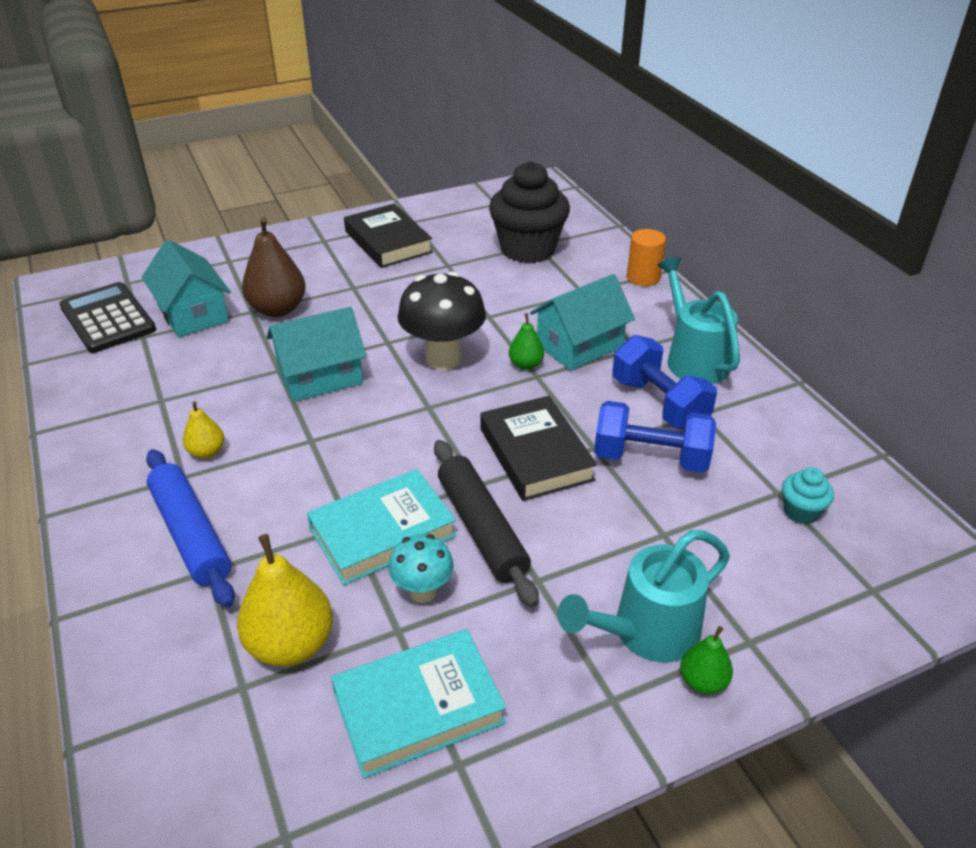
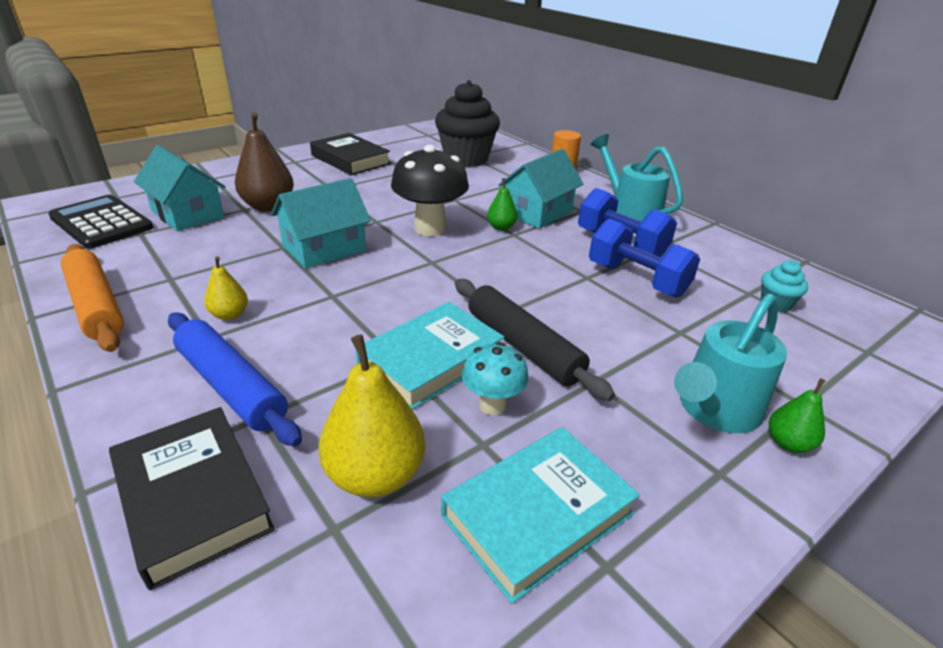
camera: 15 degrees left, 5 degrees down
black book [480,396,597,501] -> black book moved to [109,407,275,591]
blue dumbbell [594,401,716,473] -> blue dumbbell turned 45 degrees clockwise [589,218,700,298]
none -> orange rolling pin [61,244,124,352]

